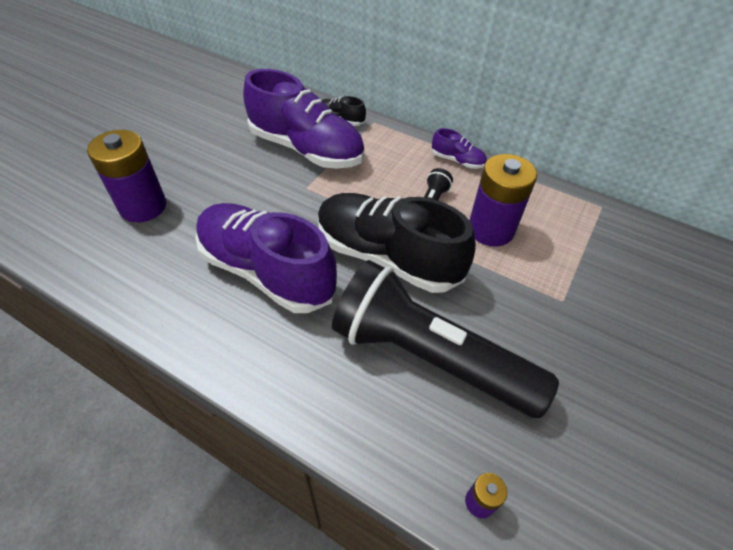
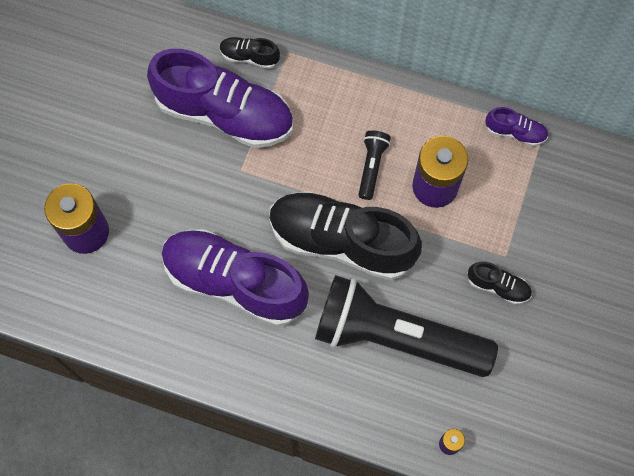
camera: 10 degrees left, 20 degrees up
purple shoe [432,128,487,169] -> purple shoe moved to [485,107,548,146]
none -> black shoe [468,262,532,305]

